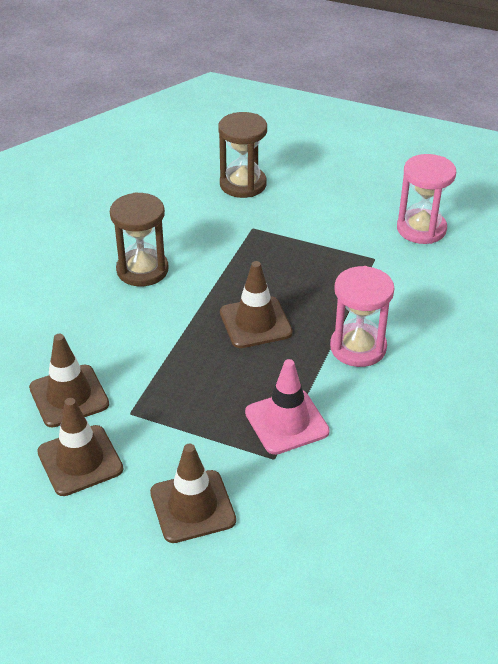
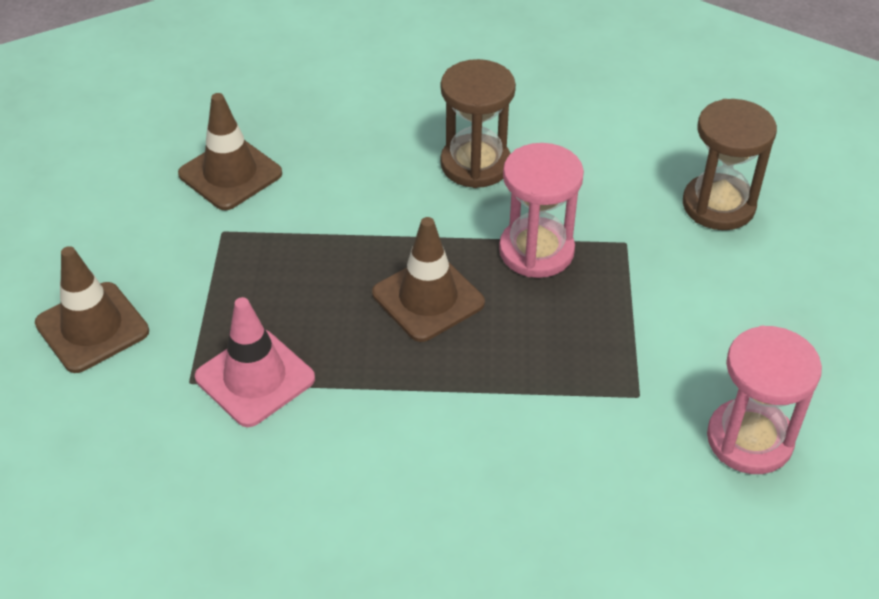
camera: 70 degrees right, 5 degrees up
brown traffic cone [37,398,123,496] -> none
pink hourglass [330,266,394,367] -> pink hourglass moved to [499,143,584,278]

